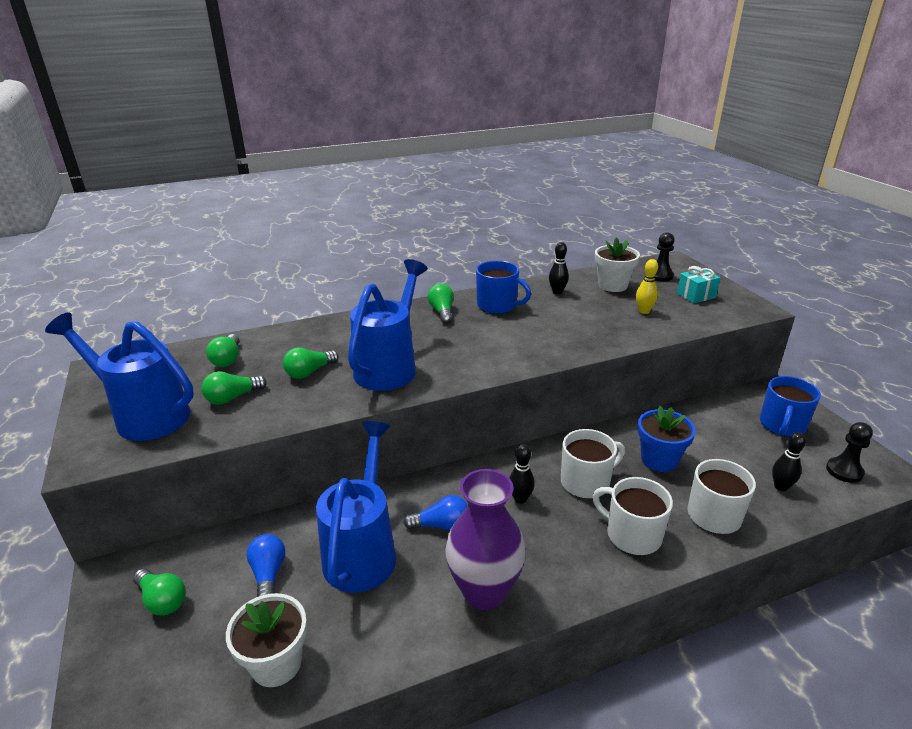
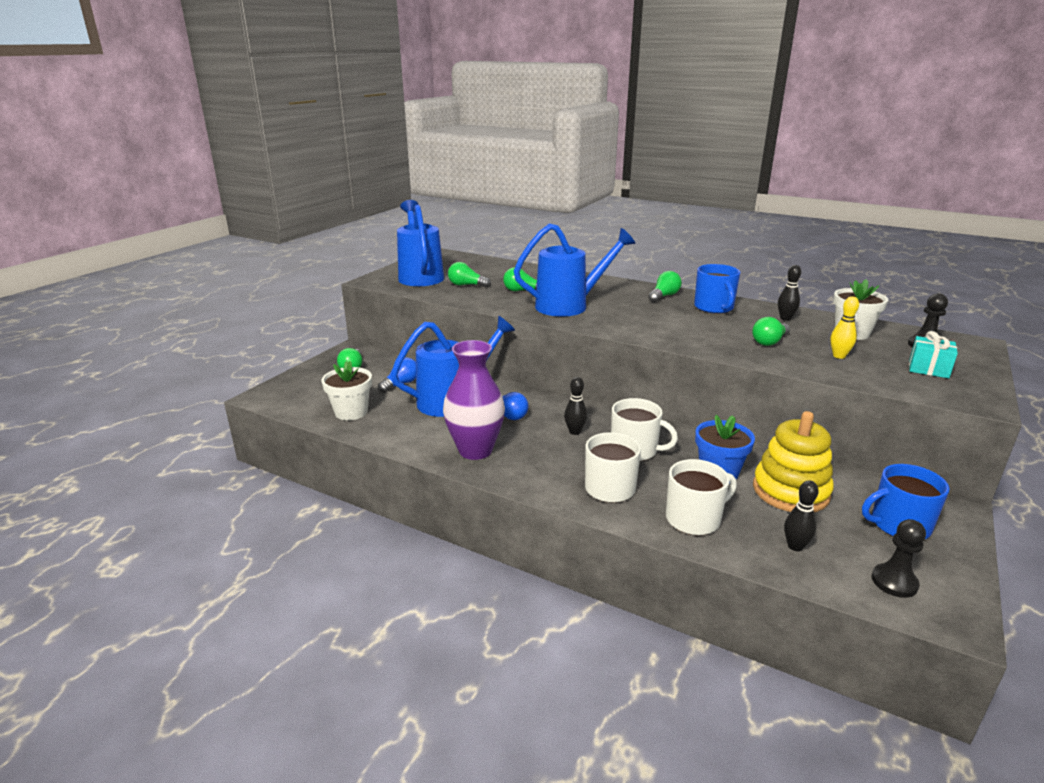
camera: 50 degrees right, 5 degrees down
green light bulb [206,334,239,367] -> green light bulb moved to [752,317,790,346]
none -> yellow stacking toy [753,411,834,512]

